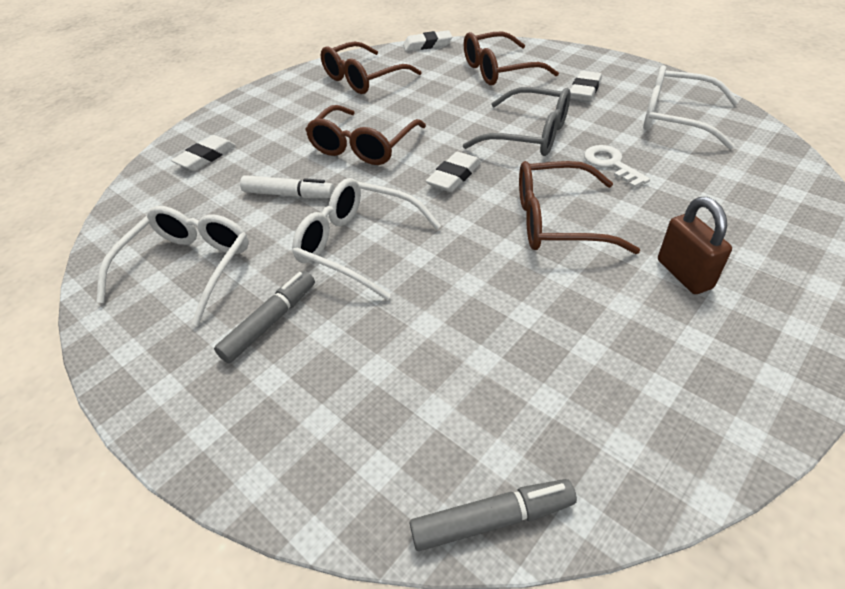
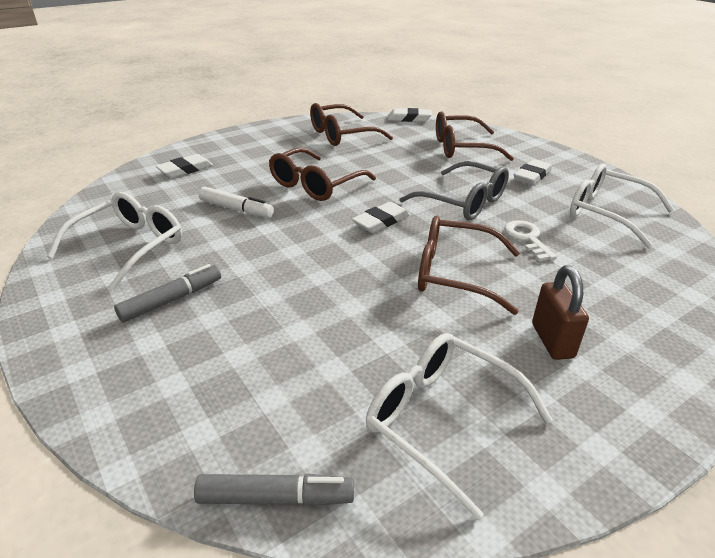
camera: 10 degrees right, 10 degrees down
white glasses [292,178,441,300] -> white glasses moved to [366,333,553,520]

